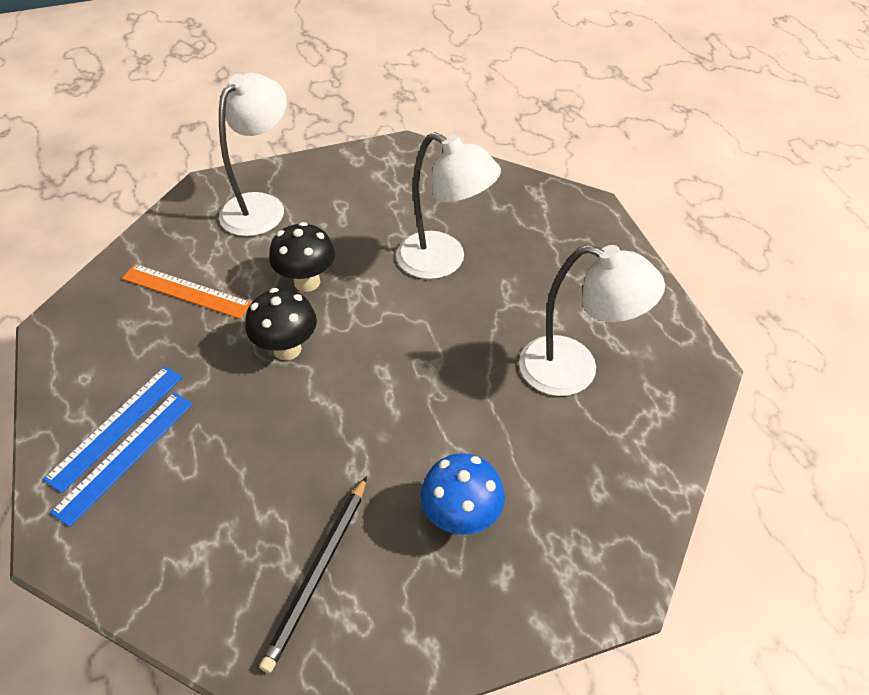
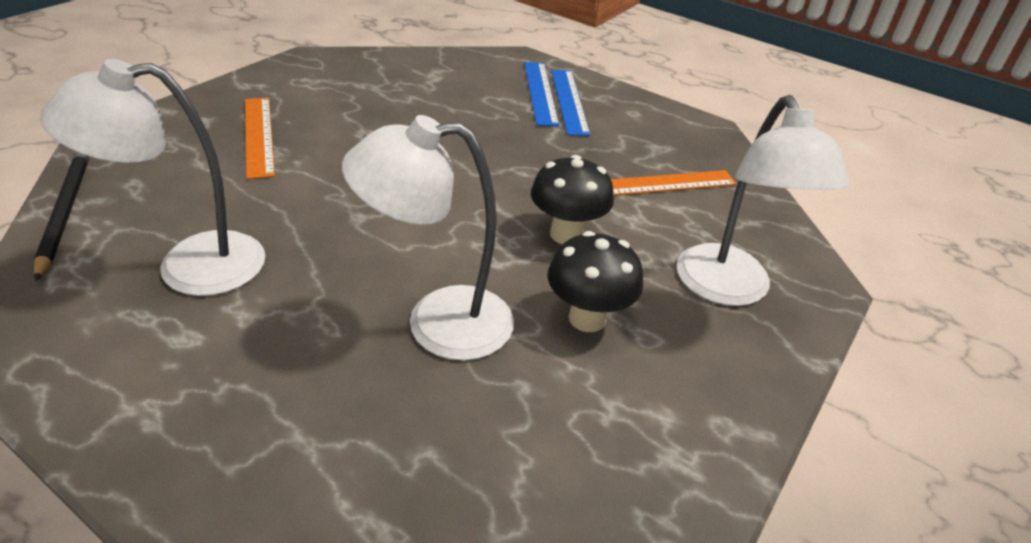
camera: 140 degrees right, 10 degrees down
black mushroom [245,288,317,360] -> black mushroom moved to [548,231,643,332]
black pencil [259,476,367,673] -> black pencil moved to [34,152,90,281]
blue mushroom [421,453,505,535] -> orange ruler [245,97,275,179]

